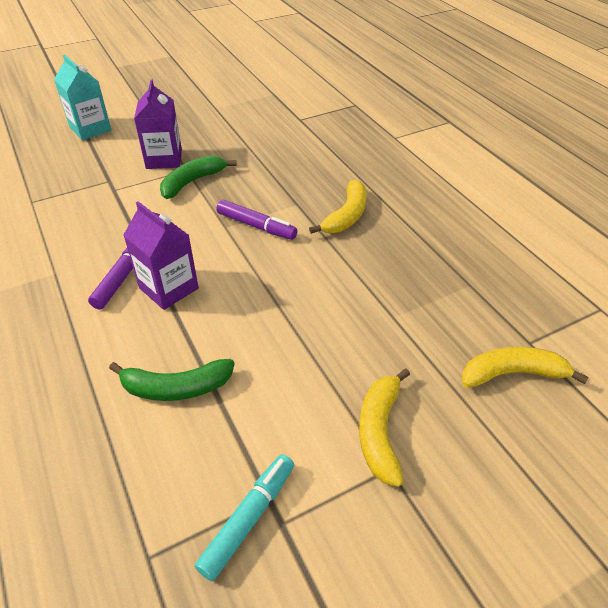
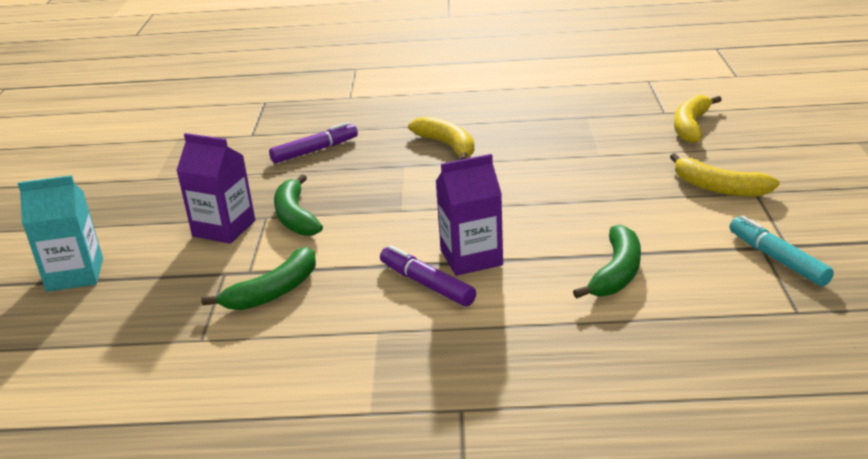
camera: 60 degrees left, 15 degrees down
purple marker [217,200,298,240] -> purple marker moved to [269,122,358,163]
none -> green banana [201,247,316,310]

